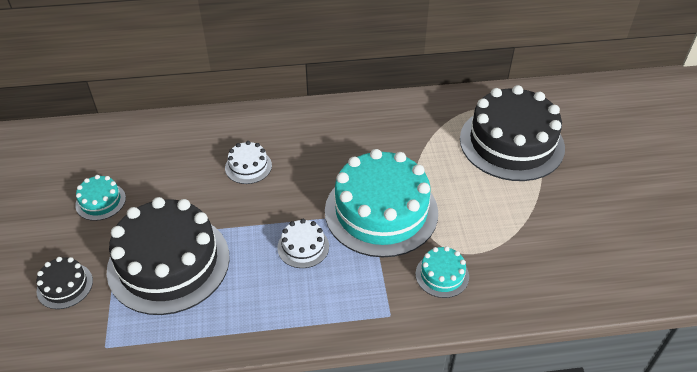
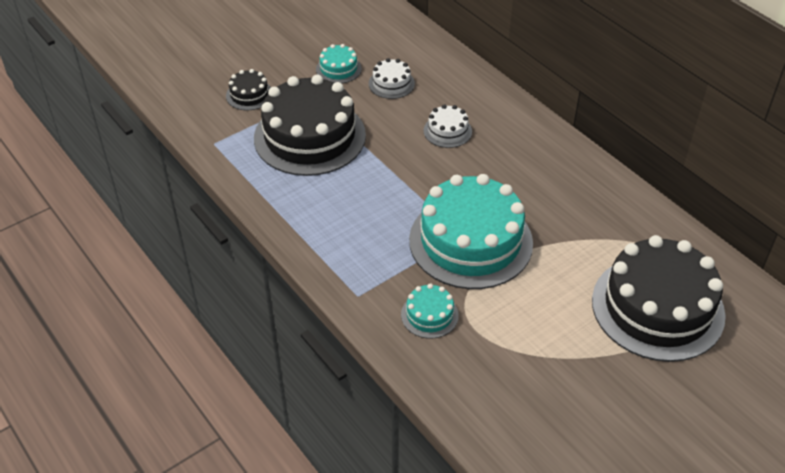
camera: 60 degrees right, 0 degrees up
white cake [277,219,329,268] -> white cake moved to [369,58,415,99]

